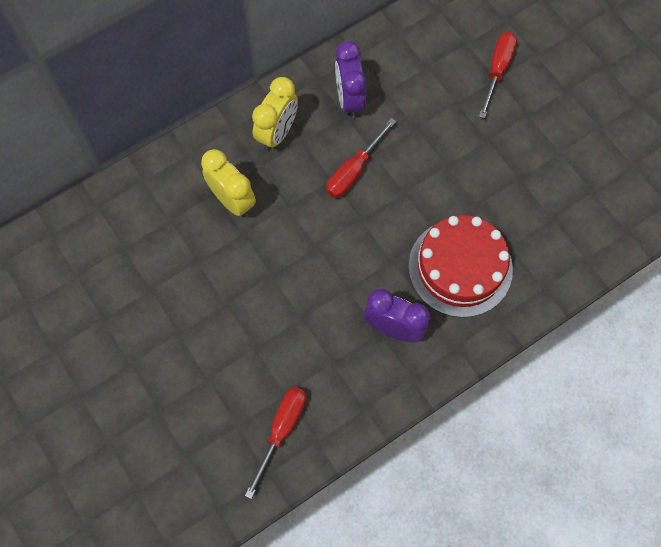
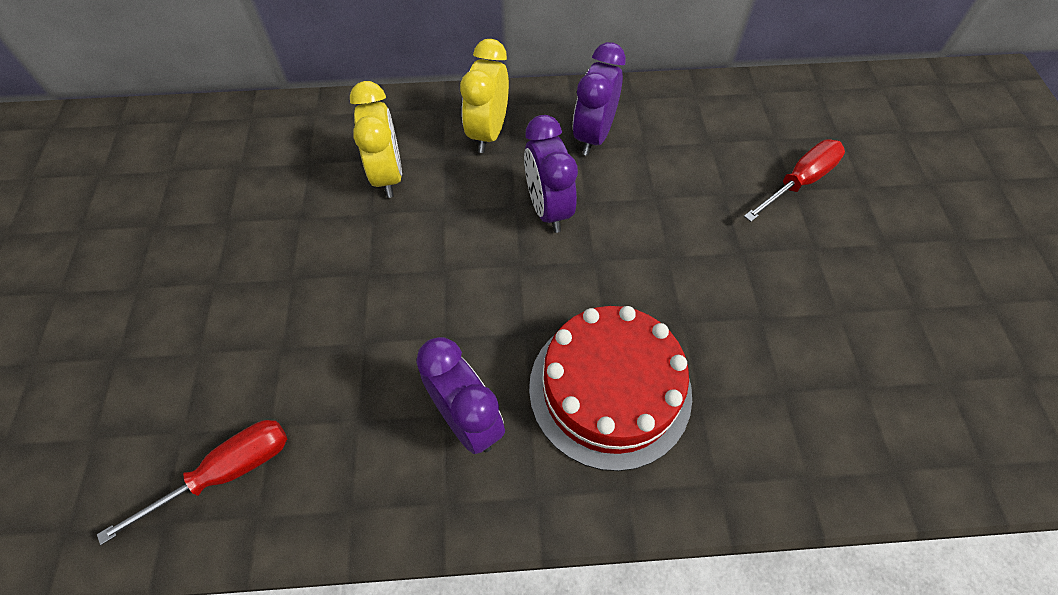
camera: 30 degrees right, 10 degrees down
yellow clock [252,77,298,151] -> yellow clock turned 135 degrees clockwise [460,39,509,153]
red screwdriver [326,118,396,198] -> purple clock [524,115,578,233]

